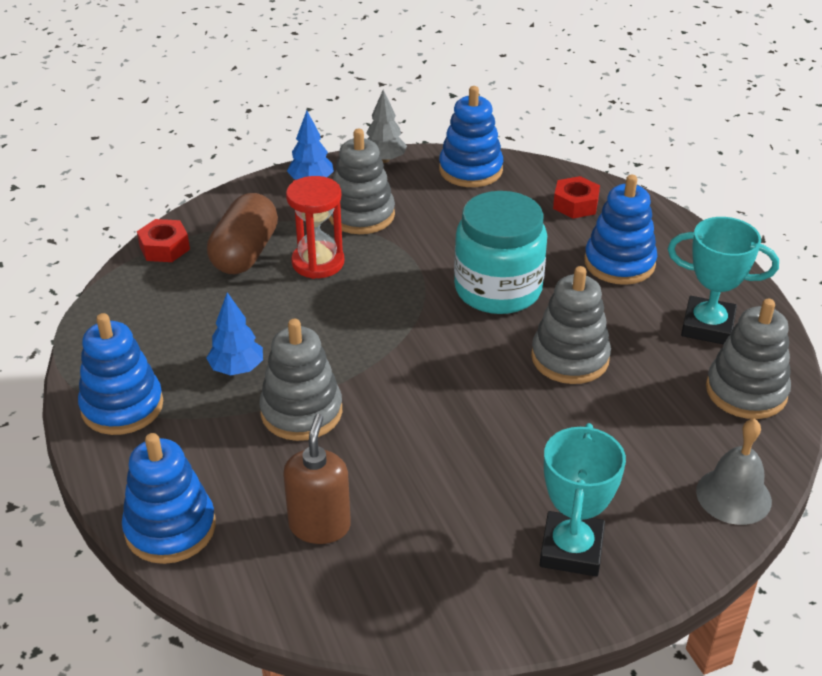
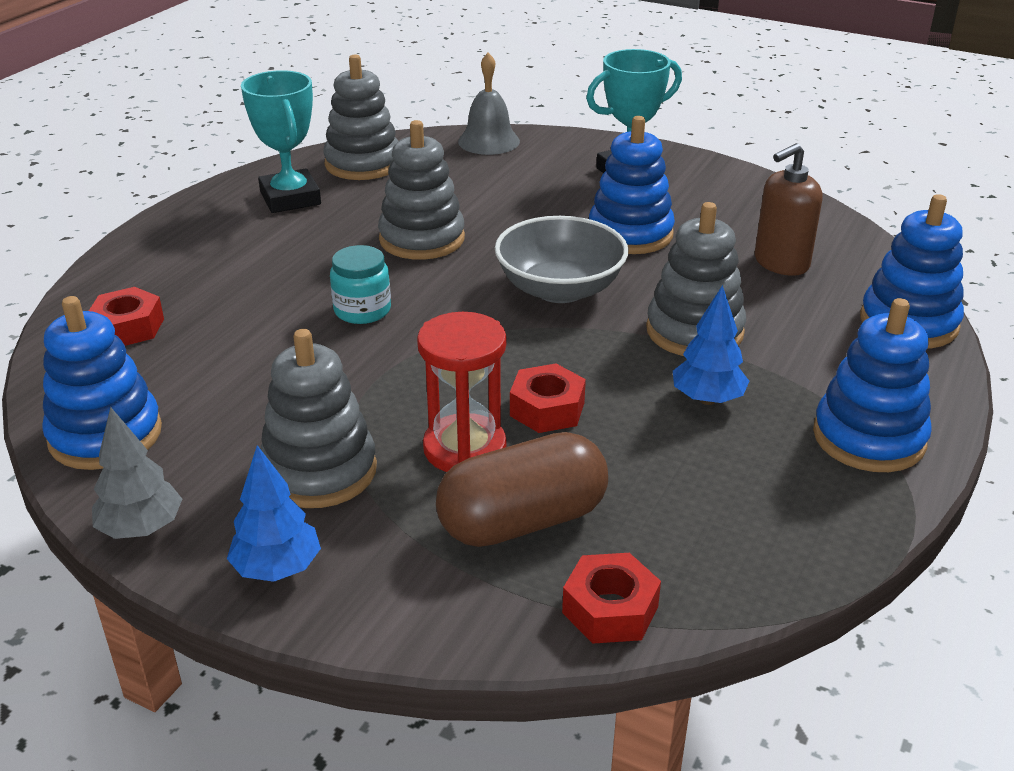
camera: 130 degrees left, 5 degrees down
turquoise jar [454,191,547,314] -> turquoise jar [330,245,391,324], size x0.50
blue stacking toy [584,175,657,285] -> blue stacking toy moved to [589,116,675,254]
none -> grey bowl [495,216,628,303]
none -> red nut [510,364,586,433]

